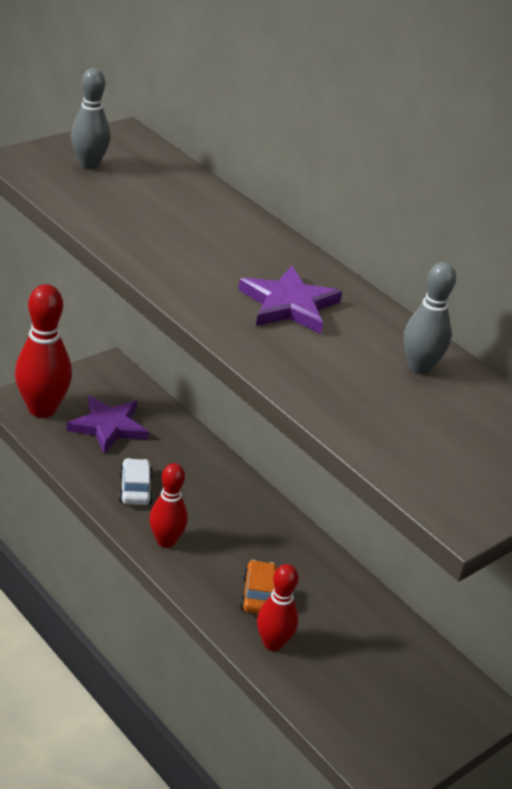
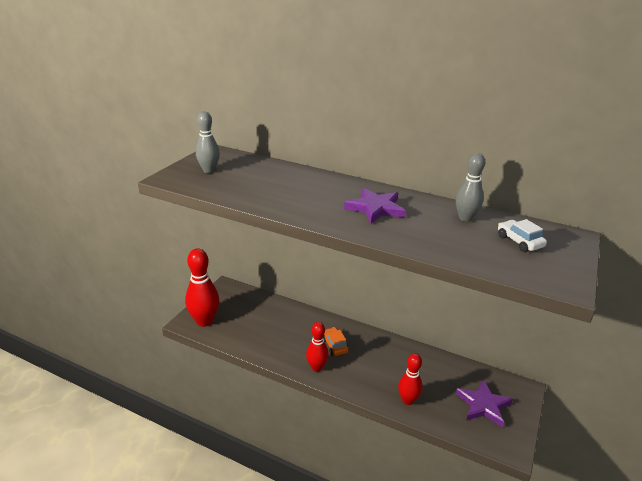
camera: 20 degrees left, 5 degrees down
purple star [66,395,149,454] -> purple star moved to [456,380,513,427]
white car [119,458,153,505] -> white car moved to [498,219,547,252]
orange car [240,560,277,614] -> orange car moved to [323,327,349,356]

